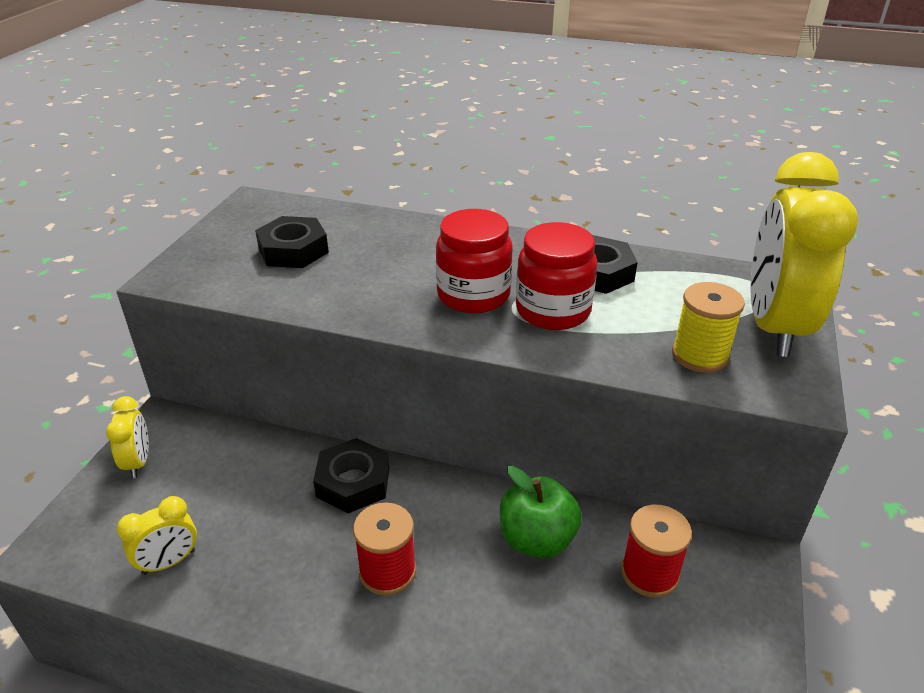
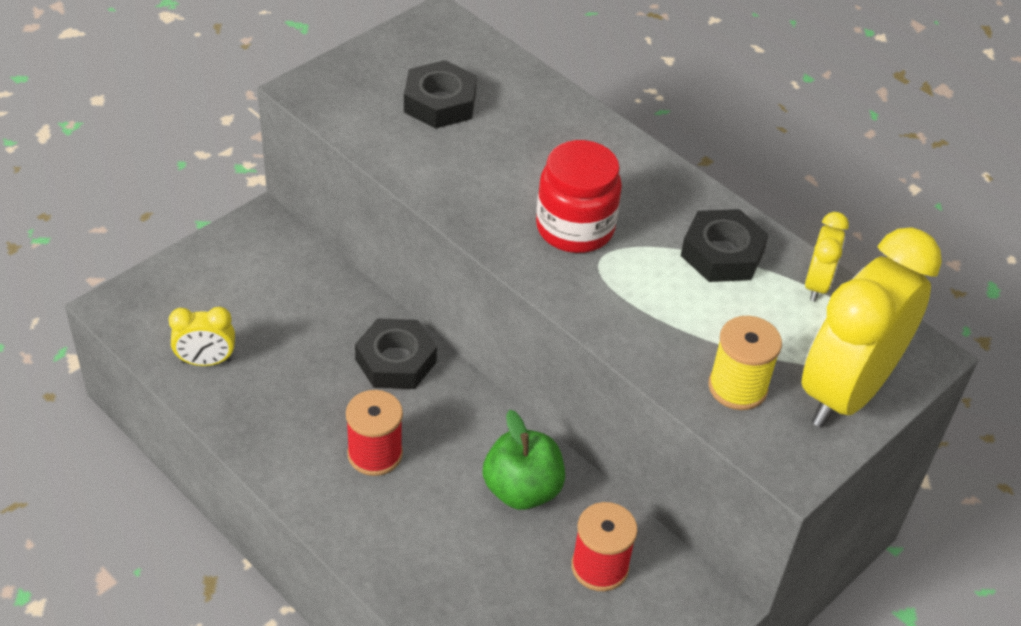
camera: 25 degrees right, 10 degrees up
yellow clock [106,396,149,478] -> yellow clock moved to [805,212,849,301]
red jar [516,222,598,330] -> none

